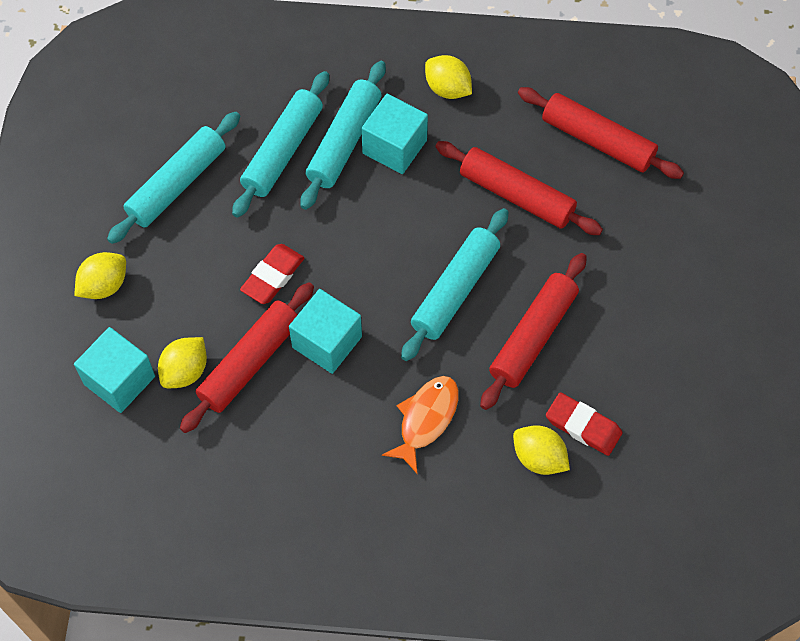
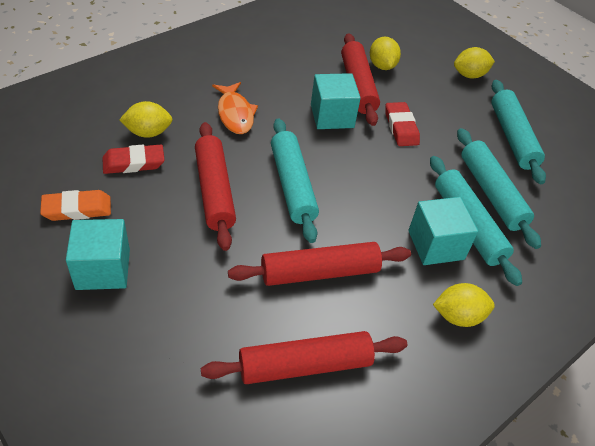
camera: 130 degrees right, 15 degrees down
turquoise cube [74,327,155,413] -> turquoise cube moved to [66,219,130,290]
yellow lemon [75,252,126,299] -> yellow lemon turned 75 degrees clockwise [454,47,495,79]
none -> orange eraser [40,190,111,221]

